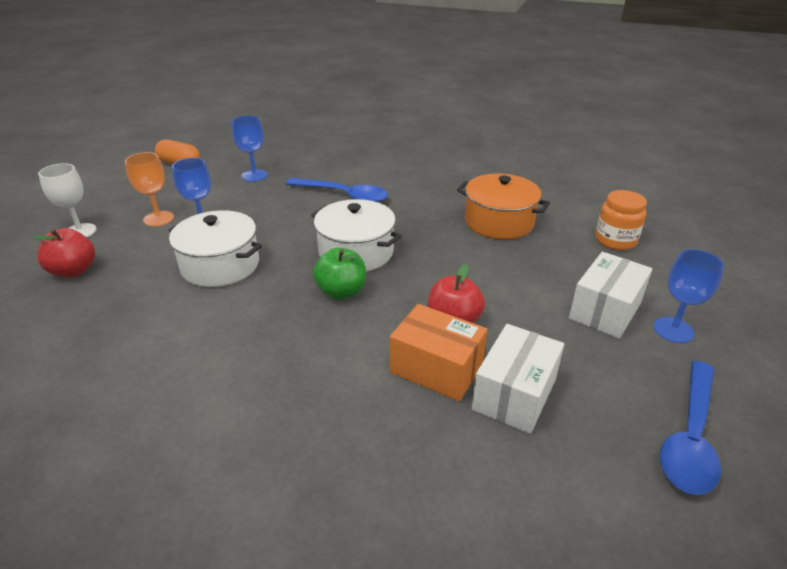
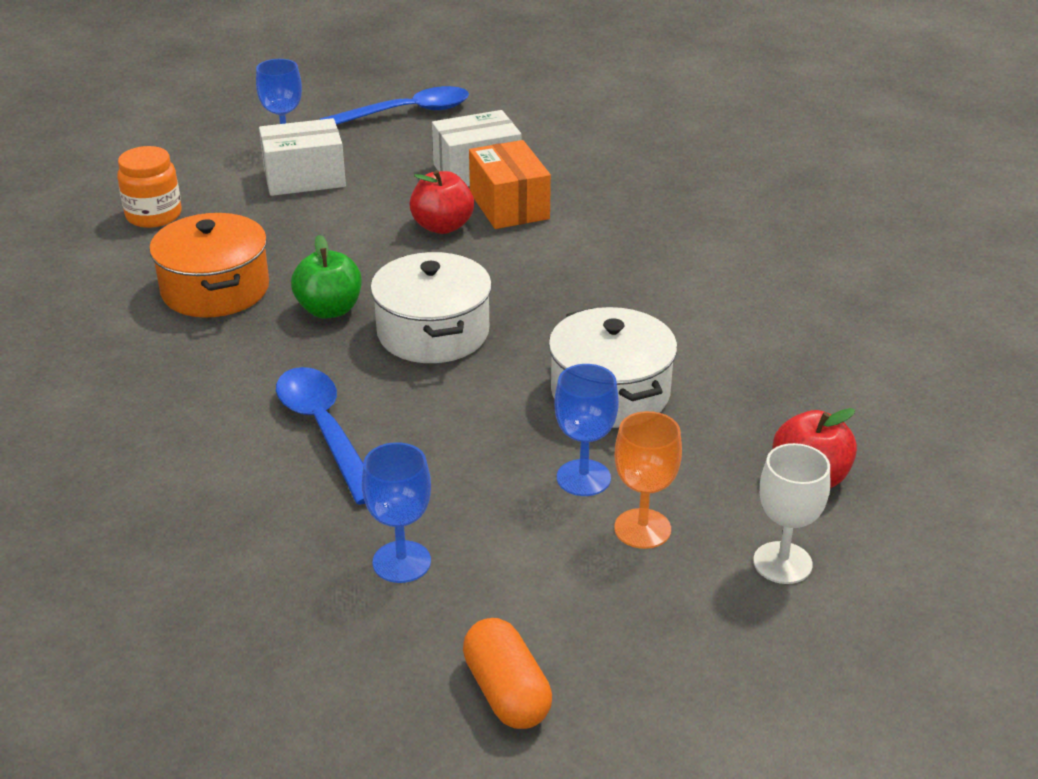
camera: 140 degrees left, 0 degrees up
green apple [313,248,366,300] -> green apple moved to [291,235,361,319]

